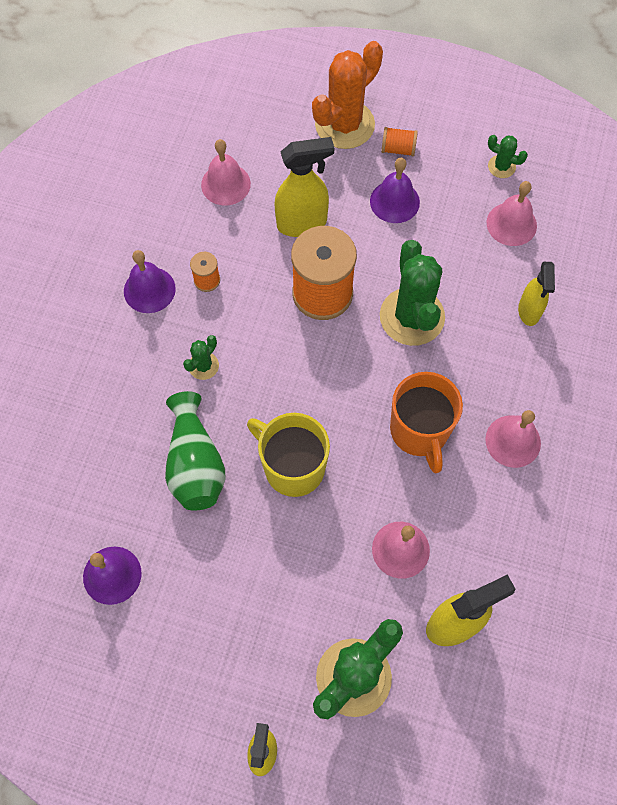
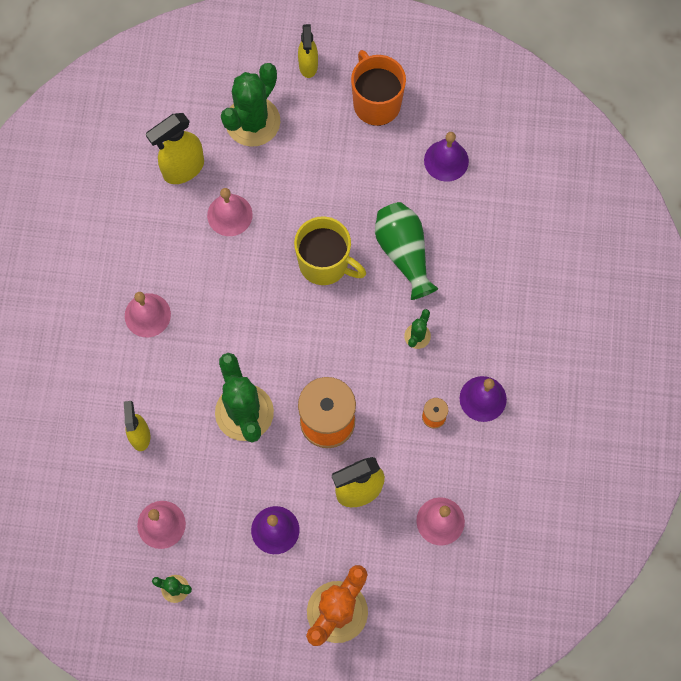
camera: 170 degrees right, 5 degrees up
orange spool [381,127,418,156] -> none
orange mug [390,372,463,473] -> orange mug moved to [351,50,406,126]

